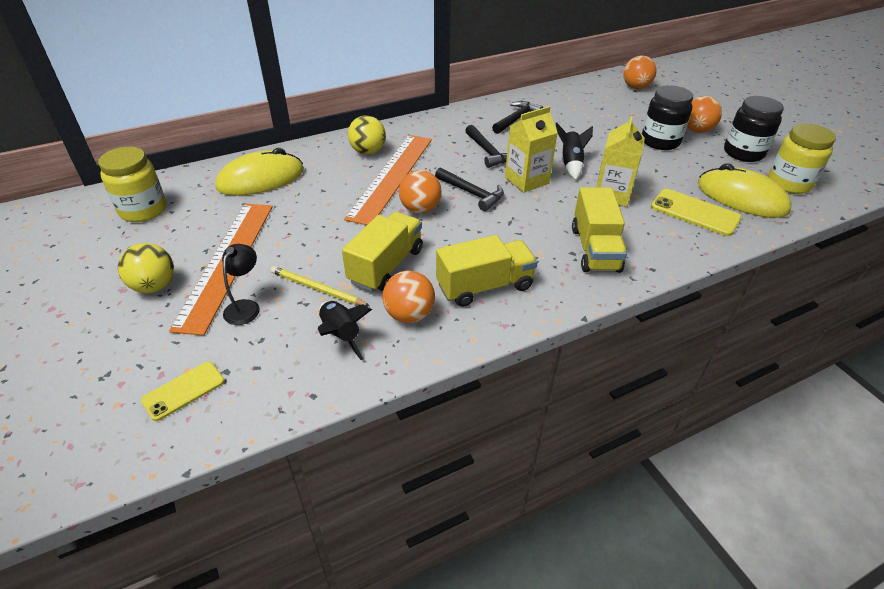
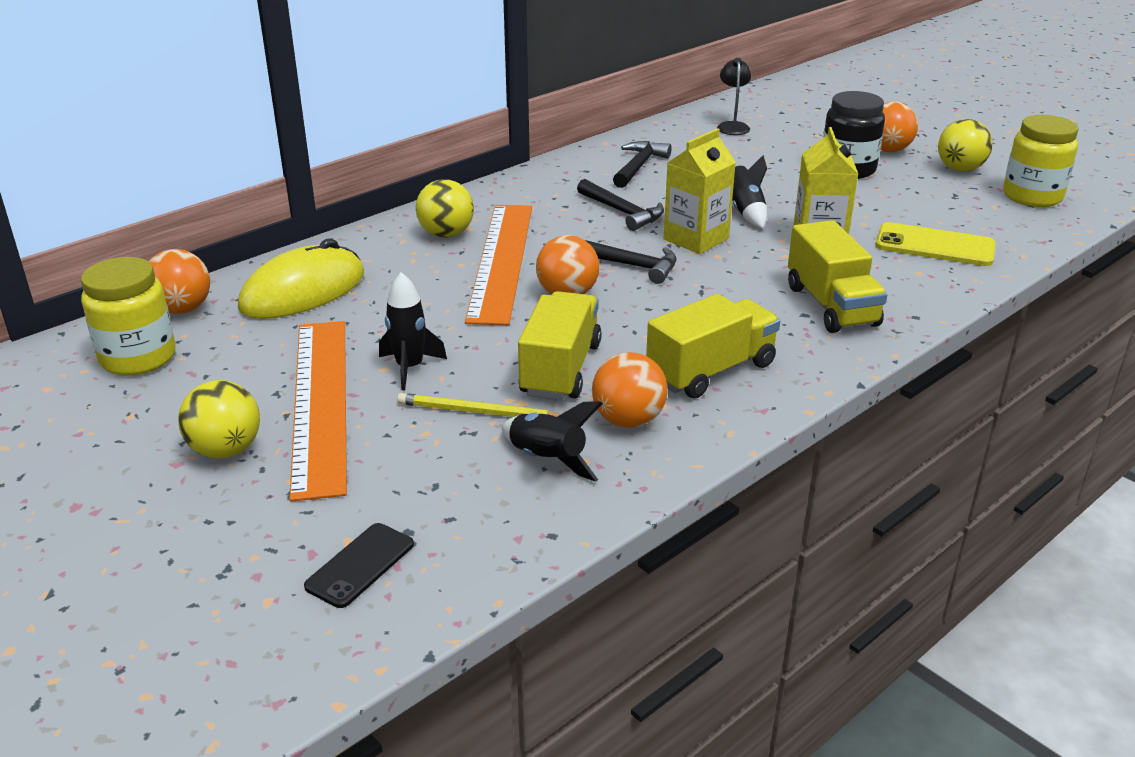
camera: 15 degrees left, 10 degrees down
yellow phone [141,362,225,421] -> black phone [304,523,414,608]
black lamp [222,244,260,325] -> black lamp moved to [717,58,751,135]
orange ball [623,55,657,89] -> orange ball moved to [149,249,210,314]
yellow mouse [698,163,792,218] -> none
black jar [724,96,784,162] -> yellow ball [938,119,993,171]
none -> black rocket [379,272,447,390]

